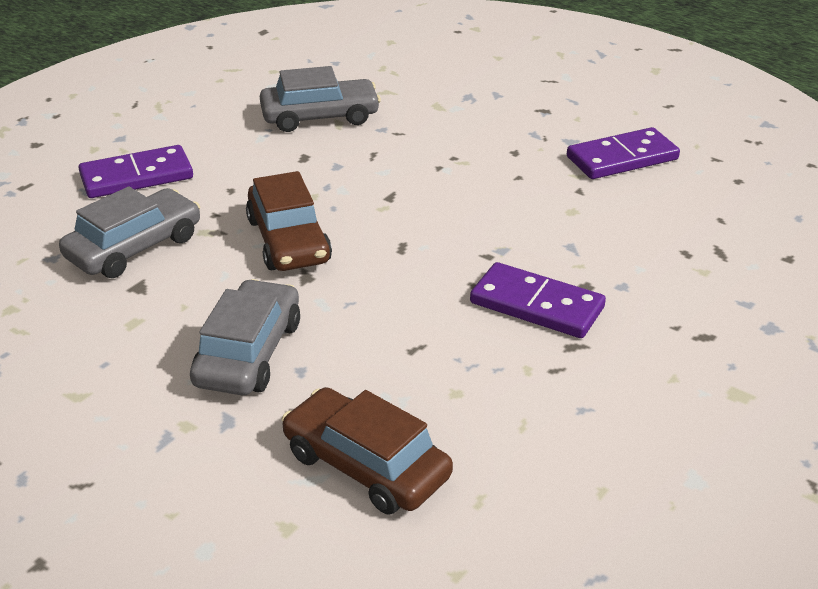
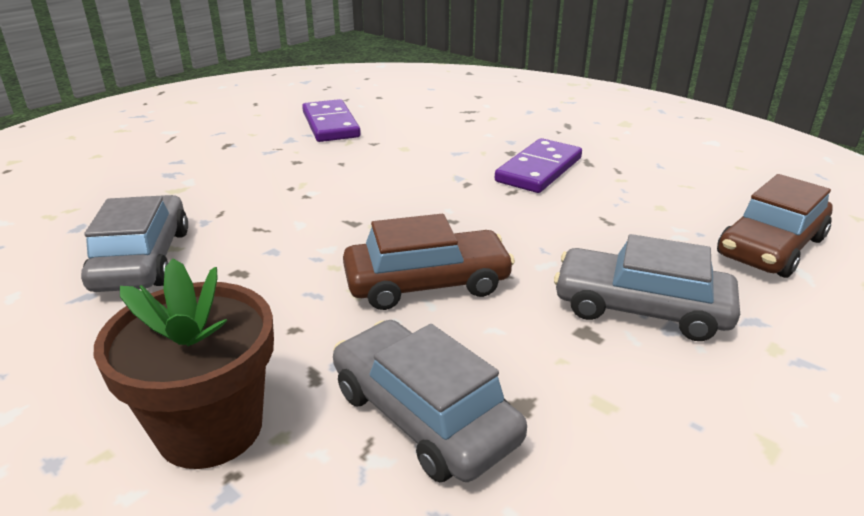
camera: 85 degrees left, 5 degrees down
purple domino [79,145,193,198] -> brown flower pot [94,258,274,469]

